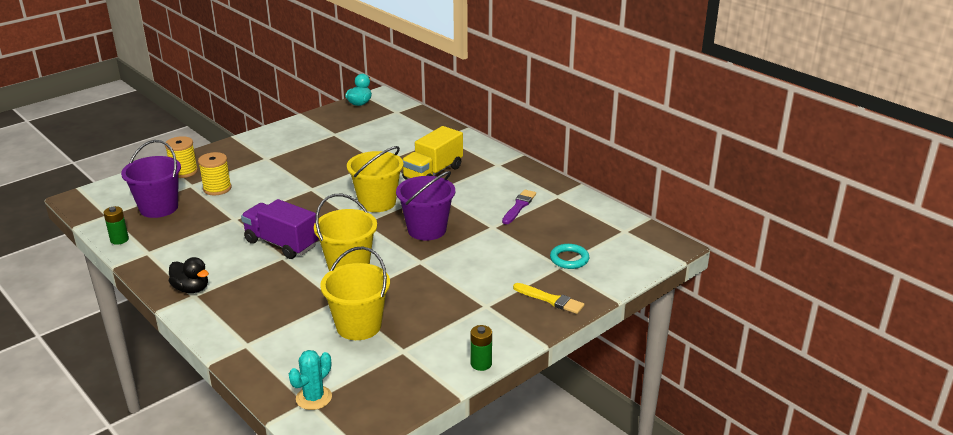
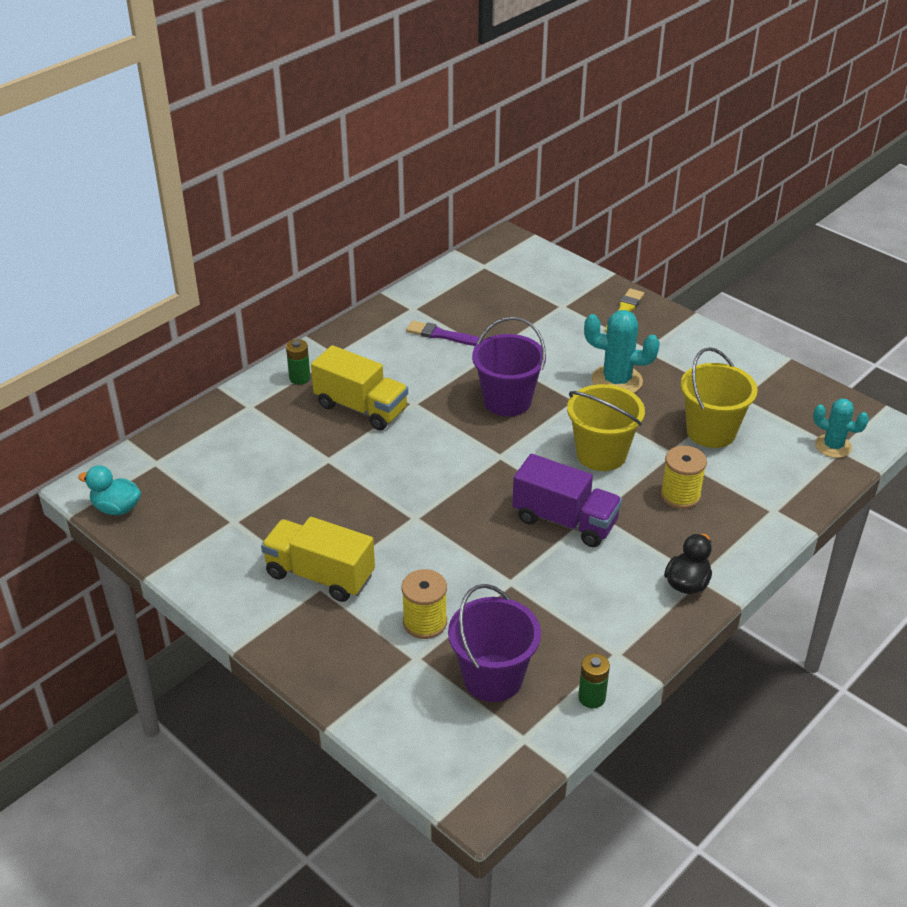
camera: 95 degrees left, 10 degrees up
yellow spool [165,136,198,178] -> yellow spool moved to [661,446,707,509]
purple truck [241,199,319,259] -> purple truck turned 90 degrees counterclockwise [512,454,622,547]
yellow bucket [347,146,404,212] -> none
green battery [470,325,492,371] -> green battery moved to [286,339,310,385]
turquoise ring [550,244,589,269] -> none
none -> yellow truck [261,517,375,602]
none -> turquoise cactus [584,310,660,393]

